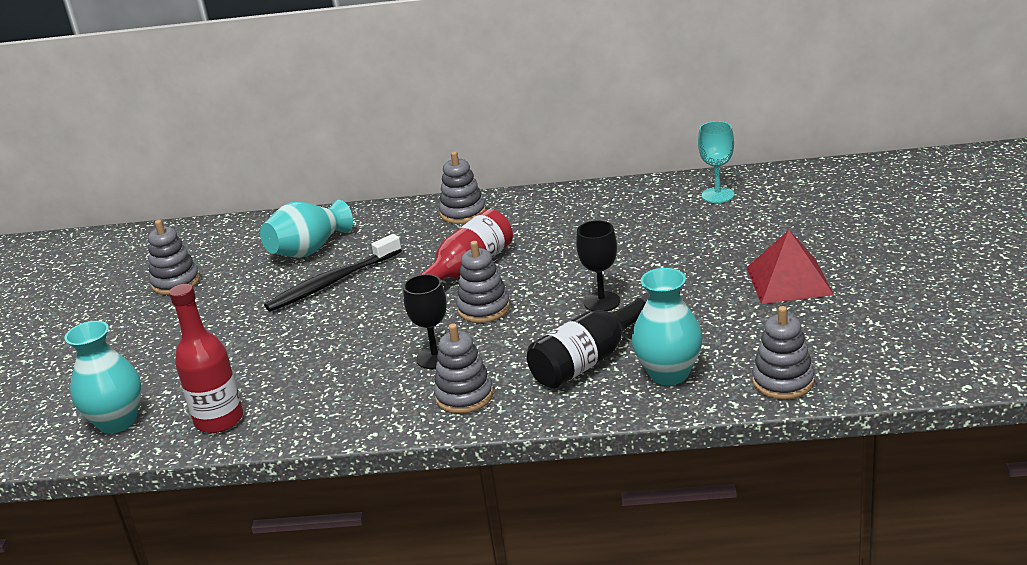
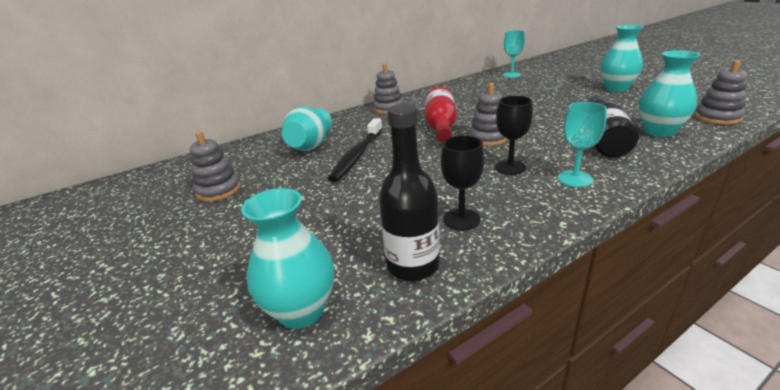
camera: 35 degrees left, 0 degrees up
red bottle [169,284,243,433] -> black bottle [379,104,440,281]
grey stacking toy [434,323,493,414] -> turquoise goblet [558,102,607,187]
black goblet [576,220,620,311] -> black goblet moved to [441,135,484,231]
red pyramid [746,230,834,304] -> turquoise vase [601,25,643,92]

